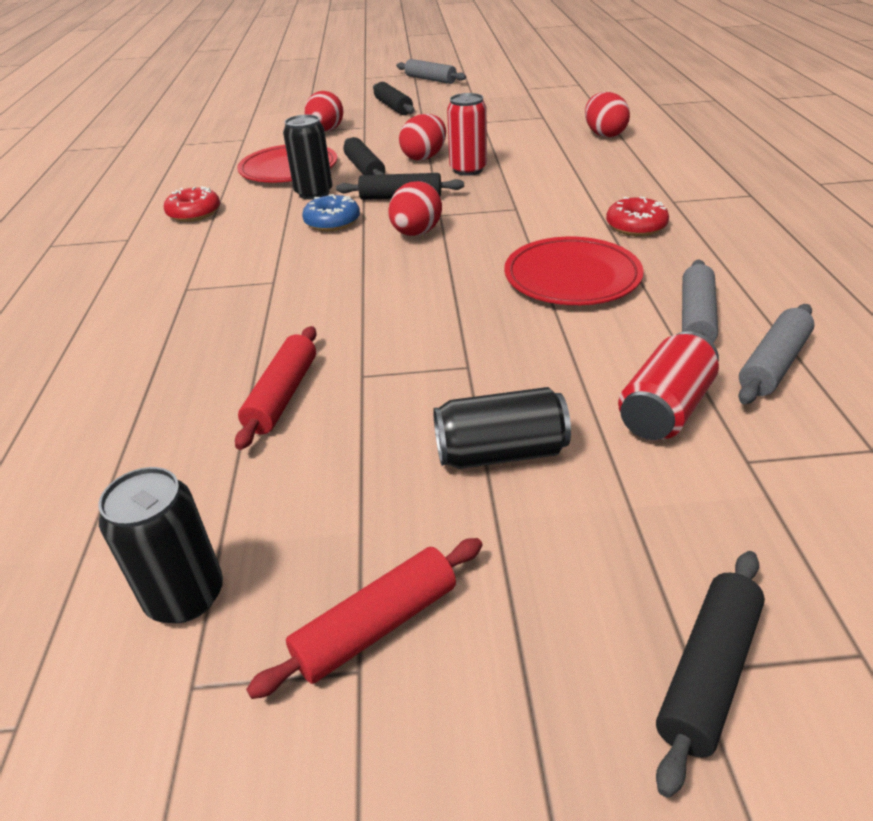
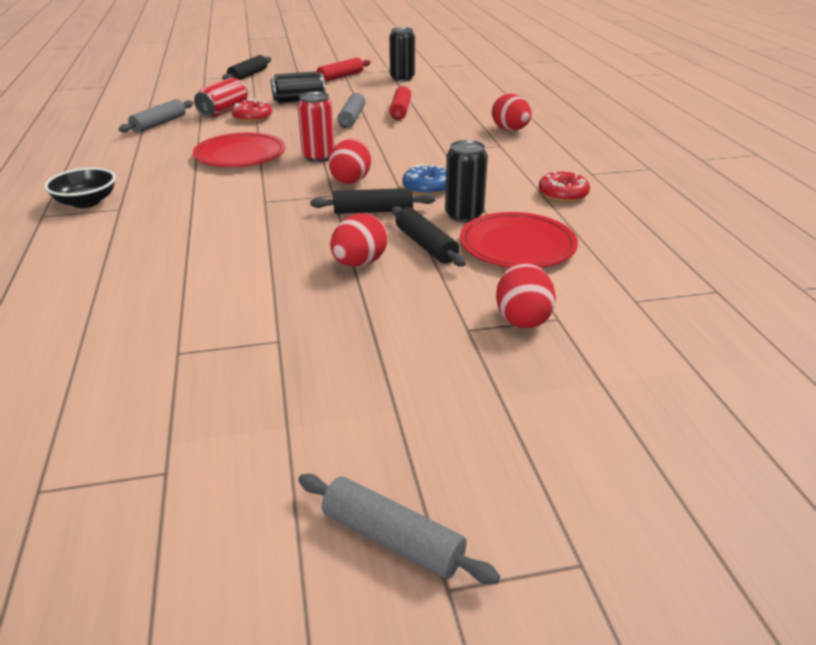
camera: 170 degrees right, 5 degrees down
black rolling pin [373,82,414,115] -> none
red can [447,93,487,176] -> red can moved to [297,92,335,162]
red egg [585,92,630,137] -> red egg moved to [492,94,531,131]
red donut [606,197,669,236] -> red donut moved to [232,99,272,123]
grey rolling pin [682,260,718,343] -> grey rolling pin moved to [338,93,365,128]
none -> black bowl [44,168,116,208]

